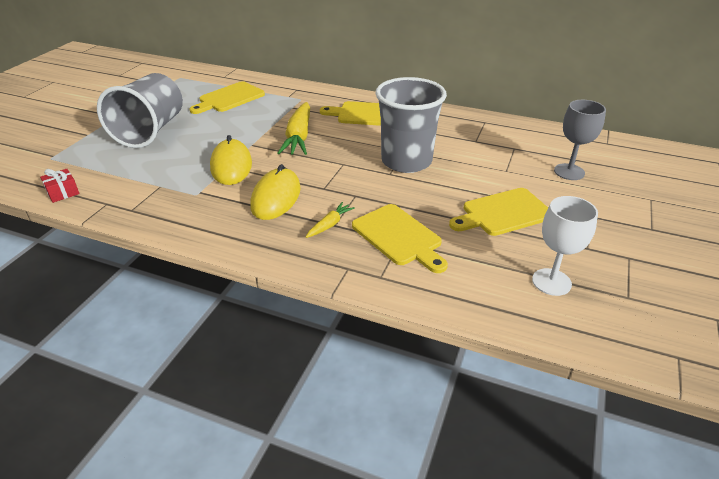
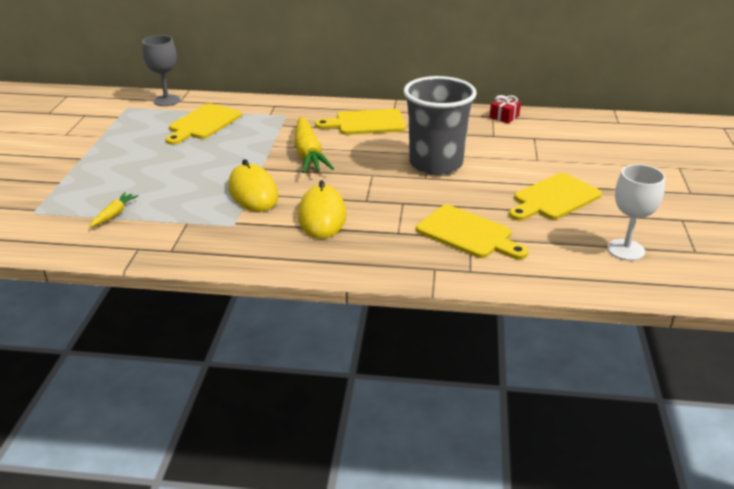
camera: 15 degrees left, 5 degrees down
red gift [40,169,80,203] -> red gift moved to [490,95,521,123]
grey cup [97,73,183,148] -> none
yellow carrot [306,202,355,238] -> yellow carrot moved to [89,192,139,227]
grey goblet [554,100,606,180] -> grey goblet moved to [142,35,180,106]

